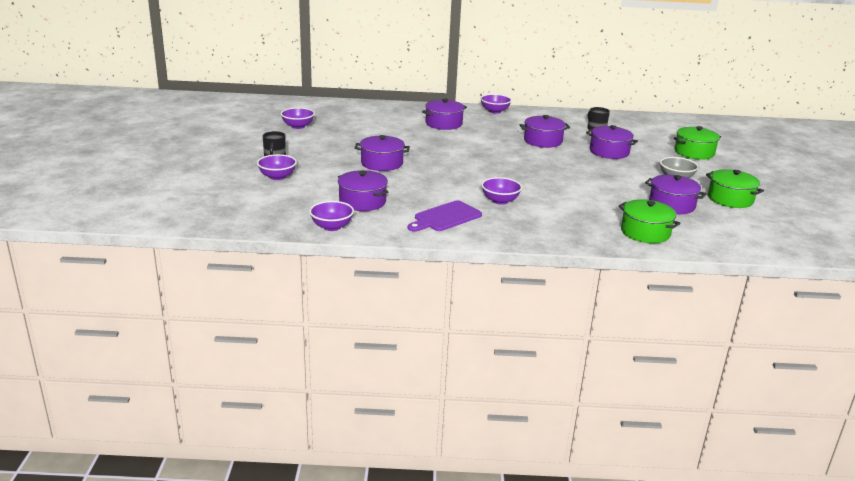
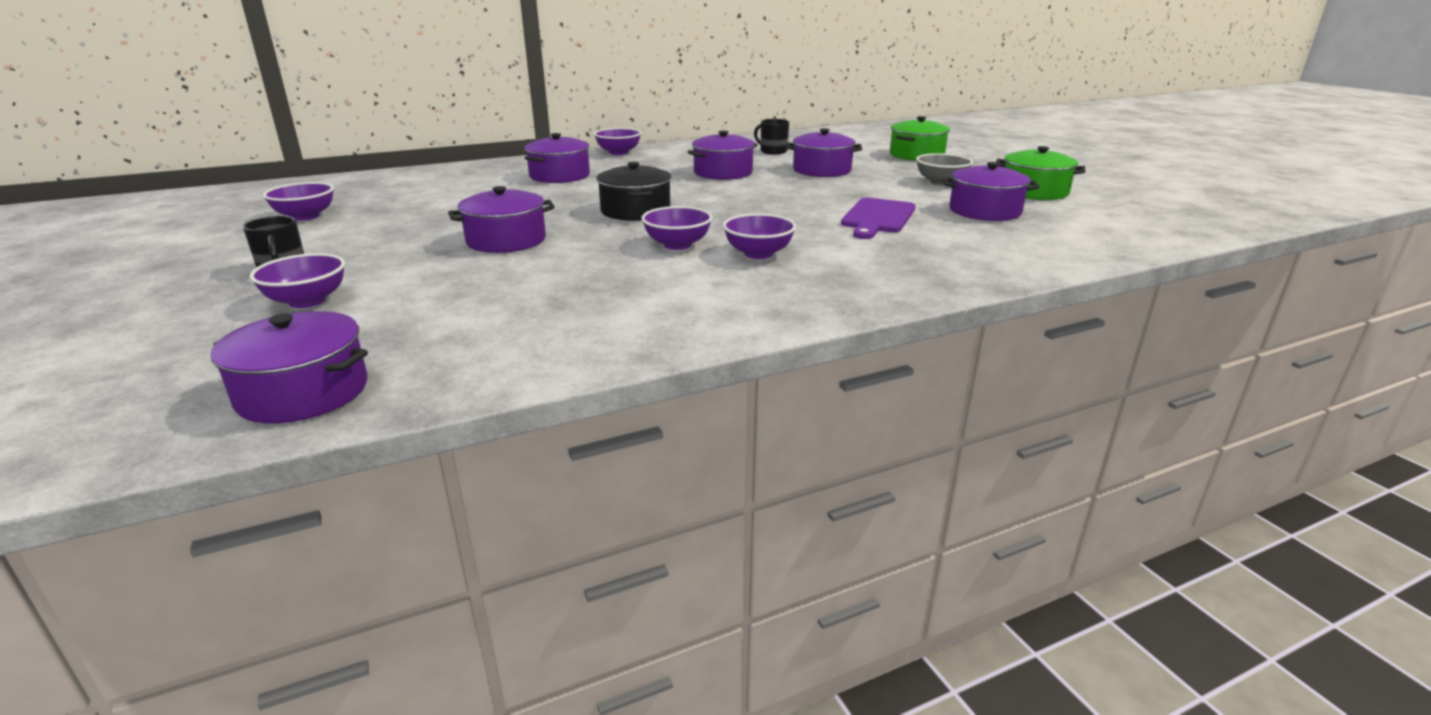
camera: 25 degrees left, 0 degrees up
purple bowl [309,201,354,231] -> purple bowl moved to [641,206,712,250]
purple pot [338,170,388,211] -> purple pot moved to [211,311,368,423]
purple cutting board [408,200,482,232] -> purple cutting board moved to [841,198,915,239]
green pot [618,199,681,243] -> none
none -> black pot [596,162,671,221]

